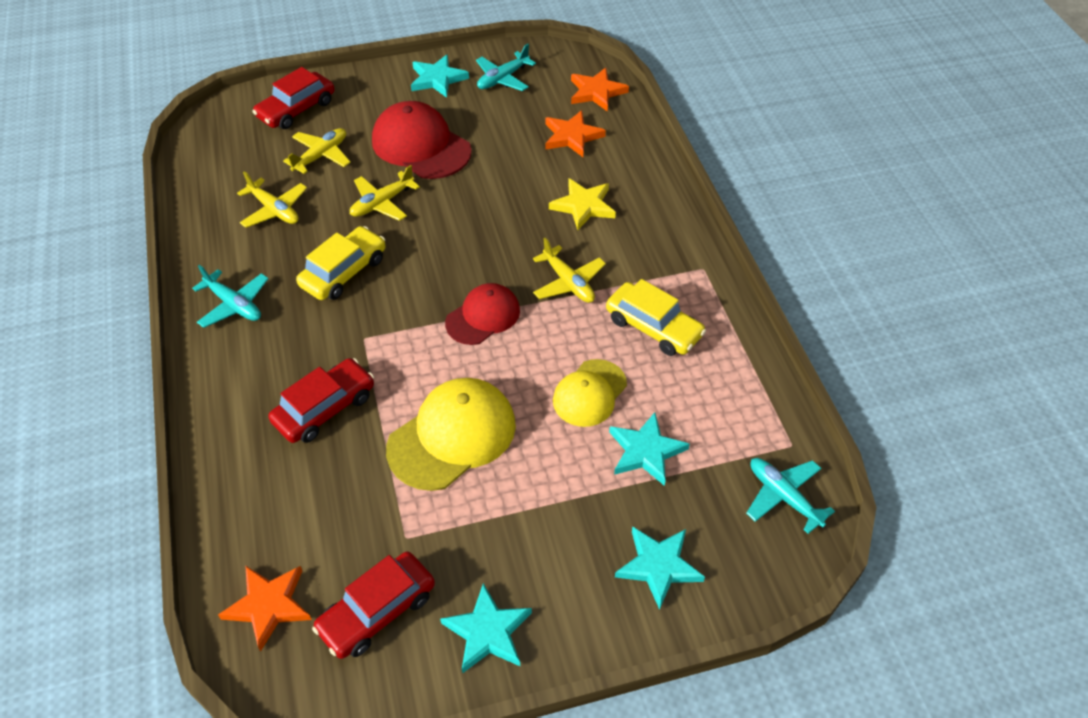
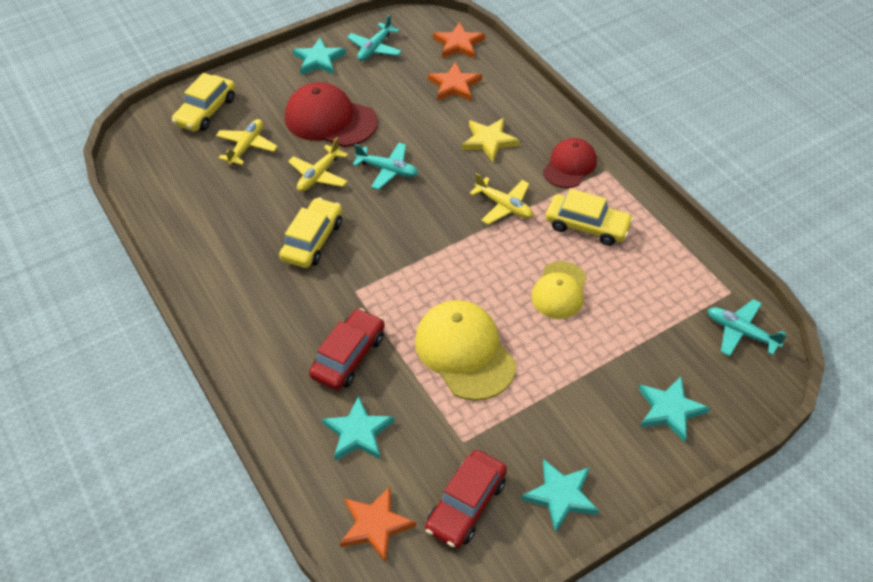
camera: 15 degrees left, 0 degrees up
turquoise plane [192,265,269,328] -> turquoise plane moved to [352,143,418,190]
yellow plane [237,171,307,228] -> none
red car [252,67,335,129] -> yellow car [172,73,235,132]
yellow cap [386,378,516,491] -> yellow cap turned 60 degrees counterclockwise [415,300,516,401]
red cap [445,283,520,345] -> red cap moved to [543,138,597,188]
turquoise star [609,412,690,486] -> turquoise star moved to [322,395,395,461]

